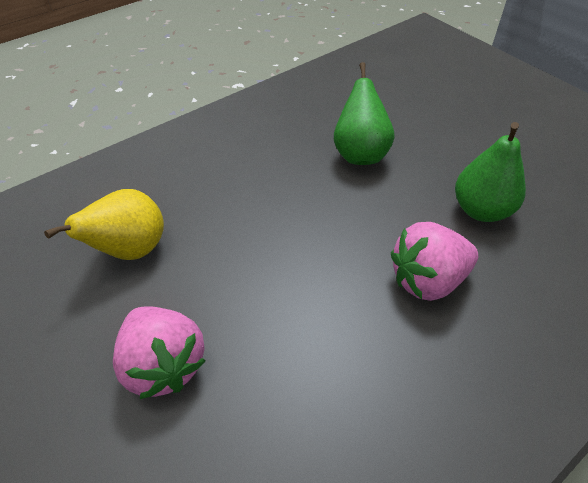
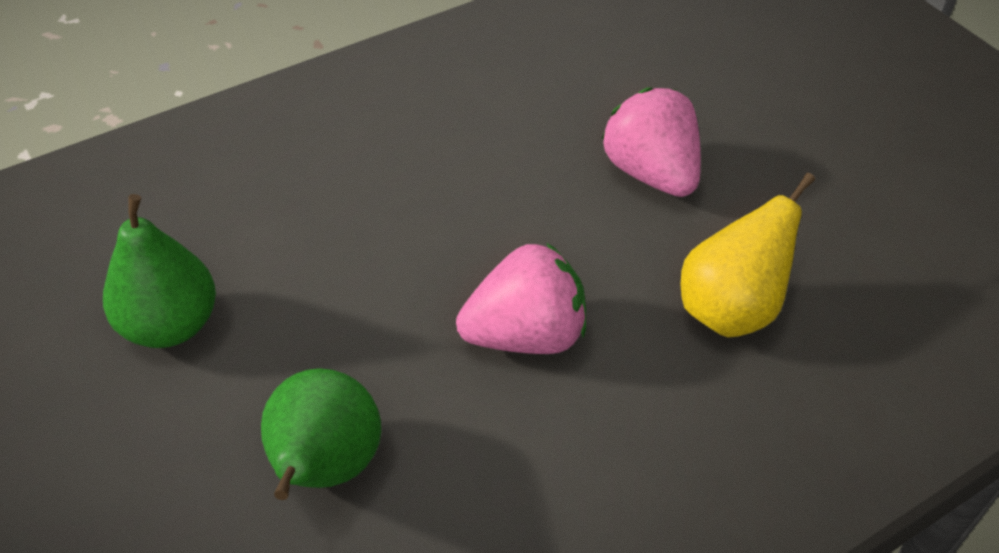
camera: 175 degrees left, 0 degrees up
pink strawberry [391,222,478,301] -> pink strawberry moved to [456,242,586,354]

